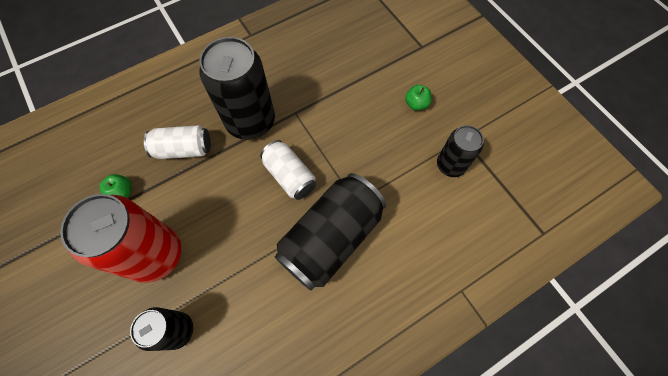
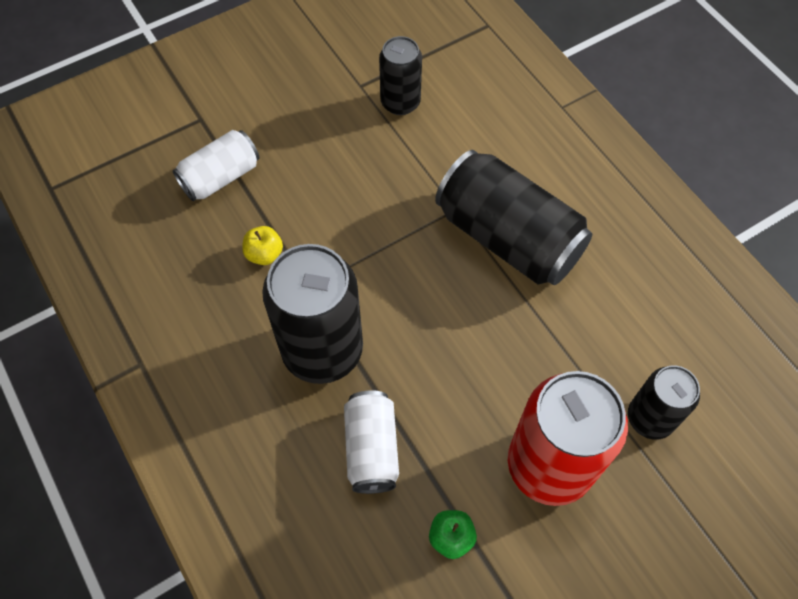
camera: 90 degrees left, 5 degrees down
white can [260,140,316,200] -> white can moved to [173,130,259,201]
green apple [405,85,431,111] -> none
none -> yellow apple [242,226,283,265]

